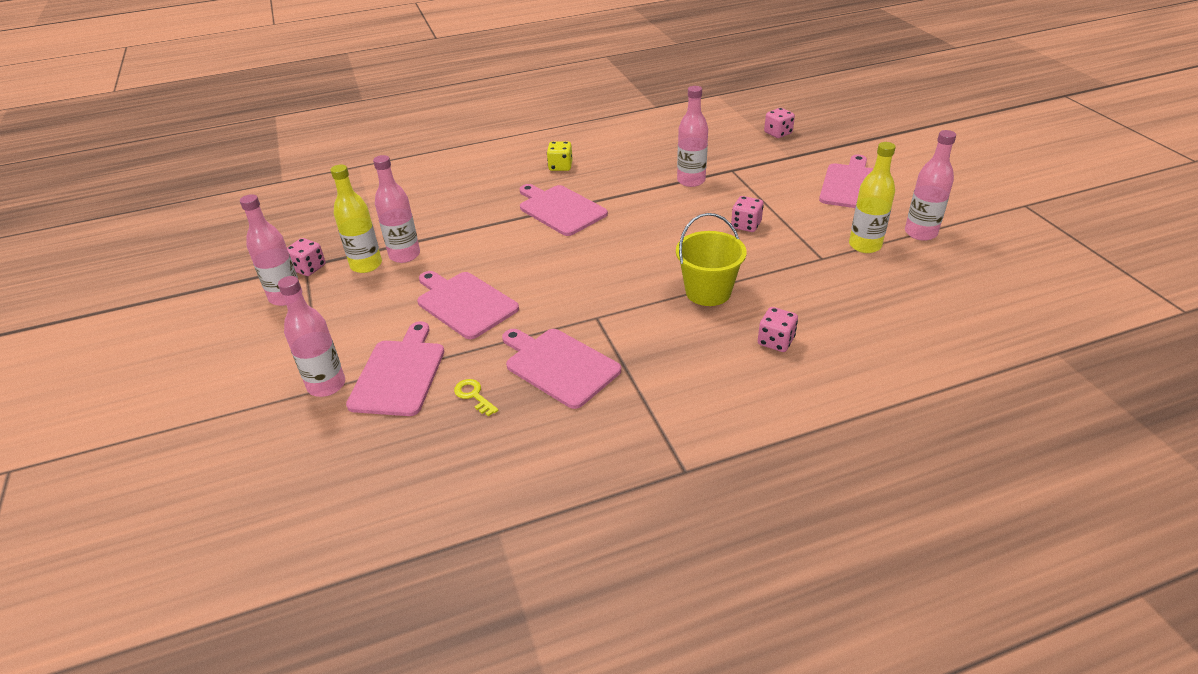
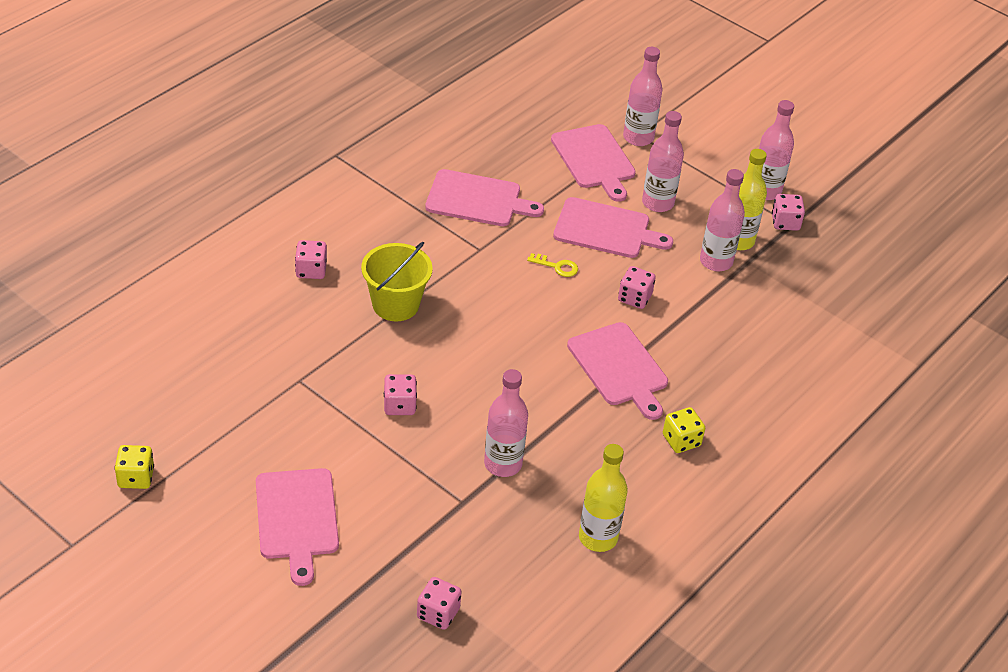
camera: 145 degrees right, 5 degrees up
yellow key [454,379,499,416] -> yellow key moved to [527,253,578,277]
pink cutting board [519,184,608,236] -> pink cutting board turned 45 degrees clockwise [567,322,668,420]
yellow bottle [849,142,896,253] -> yellow bottle moved to [579,444,628,552]
pink bottle [905,130,956,241] -> pink bottle moved to [642,111,684,212]
none -> yellow dice [115,445,154,489]
none -> pink dice [618,266,656,309]

